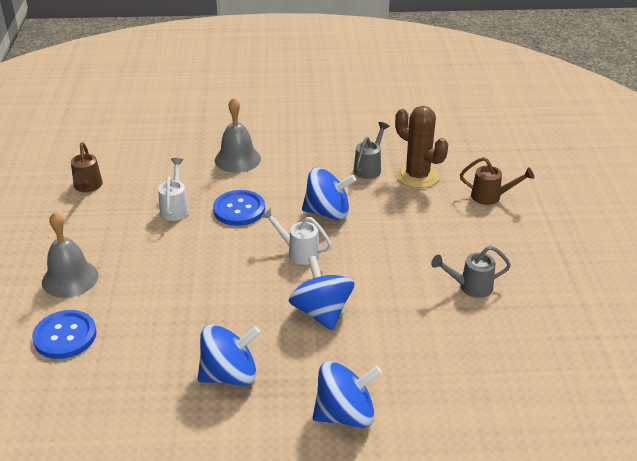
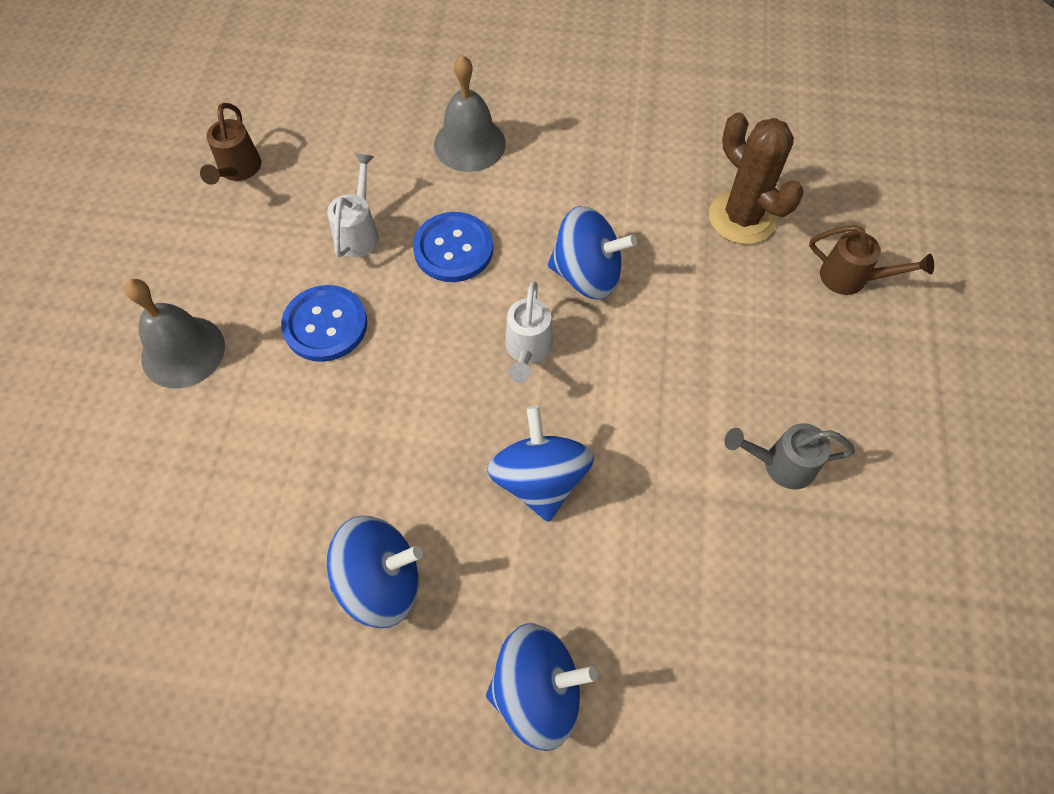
camera: 10 degrees right, 25 degrees up
blue button [32,310,97,359] -> blue button moved to [281,285,367,362]
white watering can [261,208,332,265] -> white watering can turned 120 degrees counterclockwise [505,281,553,383]
grey watering can [354,122,389,179] -> none

